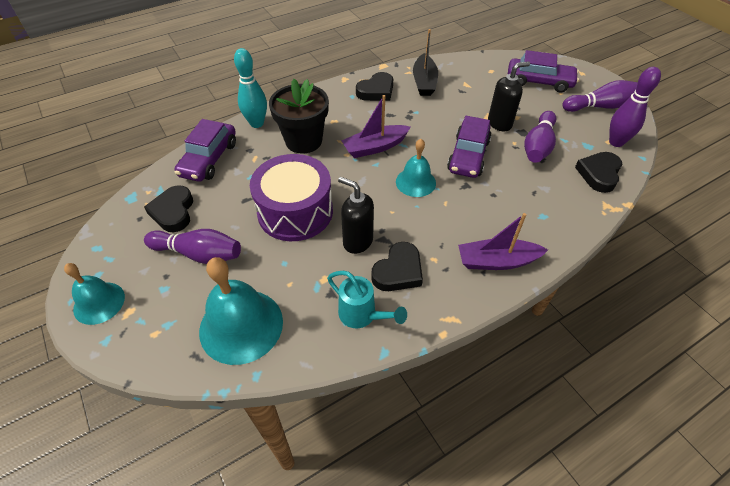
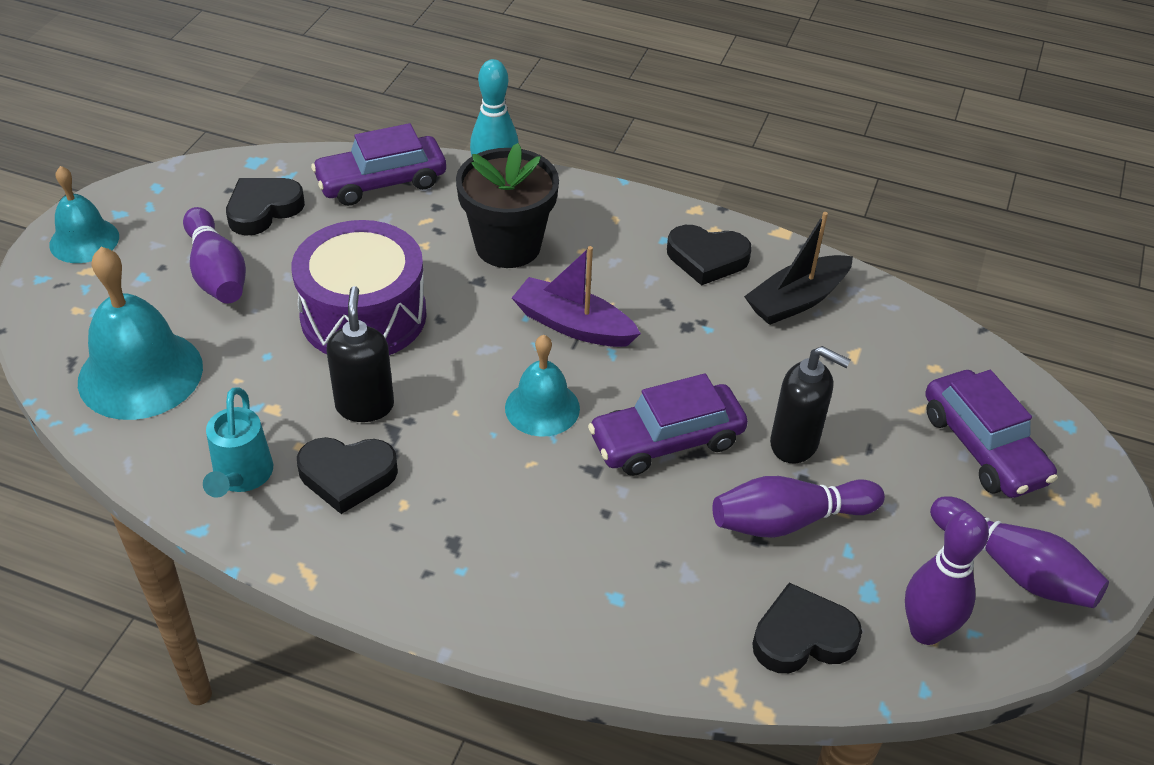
camera: 50 degrees right, 5 degrees down
purple boat [458,213,548,270] -> none

